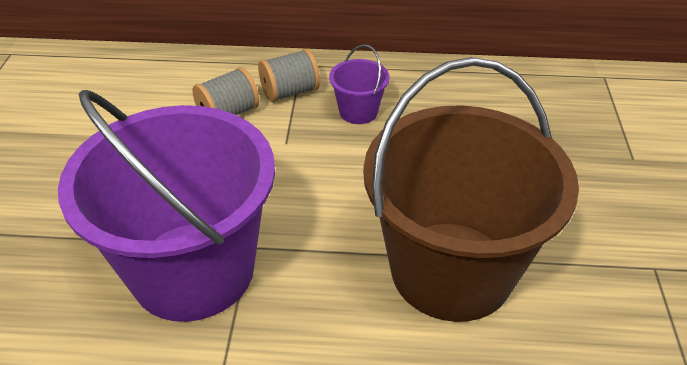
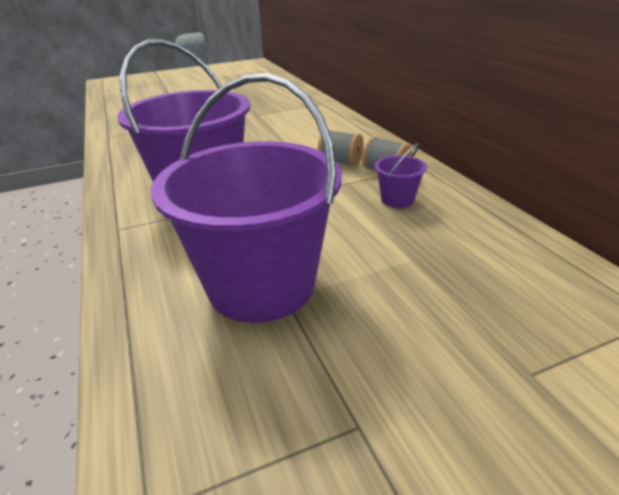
camera: 65 degrees right, 10 degrees down
brown bucket [363,57,579,322] -> purple bucket [151,73,342,323]

